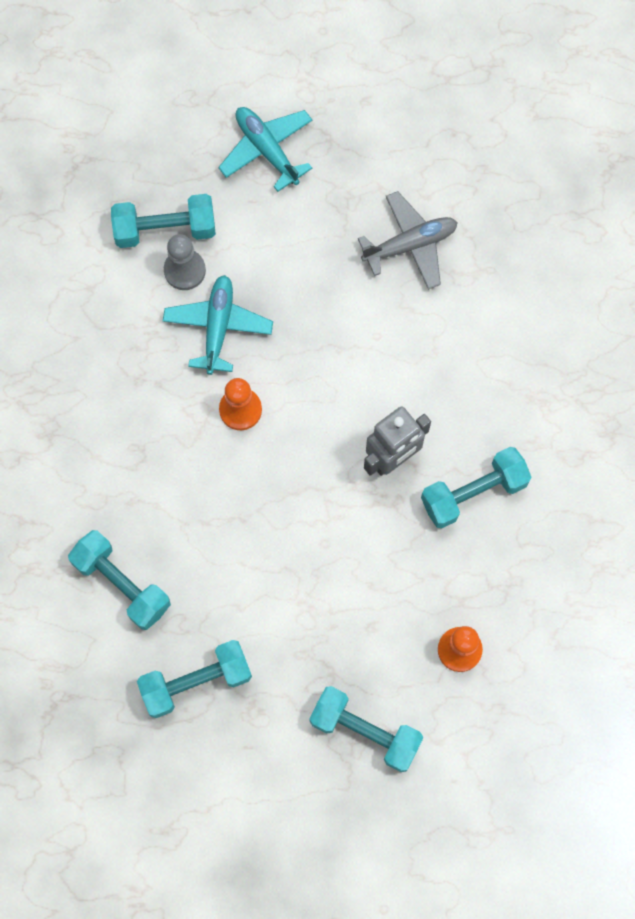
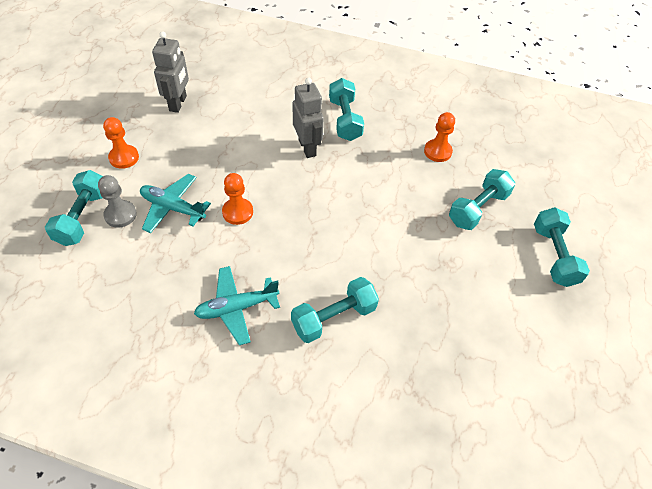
camera: 75 degrees left, 20 degrees down
turquoise dumbbell [137,640,252,718] -> turquoise dumbbell moved to [534,207,590,287]
turquoise plane [218,107,312,192] -> turquoise plane moved to [194,266,280,345]
grey plane [358,191,458,290] -> grey robot [152,31,189,113]
none -> orange pawn [103,117,139,169]

